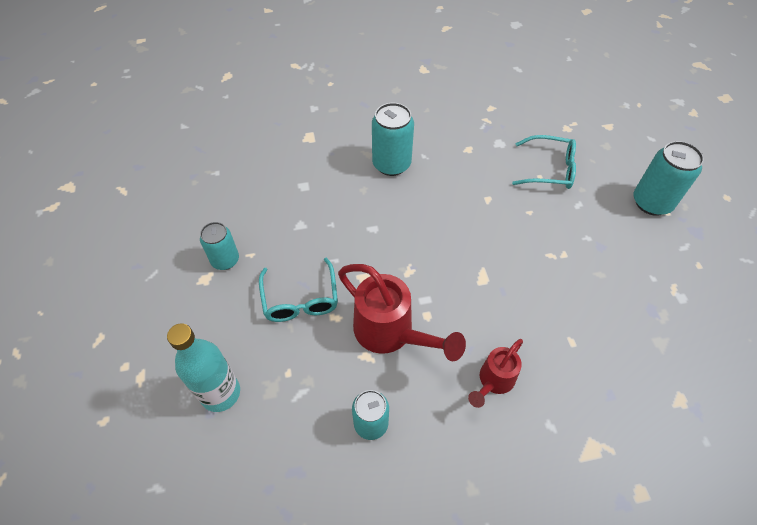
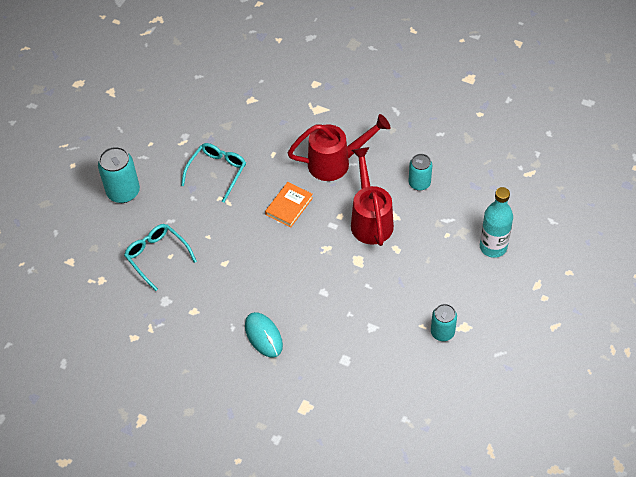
camera: 140 degrees left, 0 degrees up
turquoise glasses [259,258,338,322] -> turquoise glasses moved to [181,143,246,202]
turquoise can [372,103,414,176] -> turquoise mouse [245,312,283,358]
red watering can [468,339,523,408] -> red watering can [288,114,390,181], size x1.71
none -> orange book [265,182,313,228]

